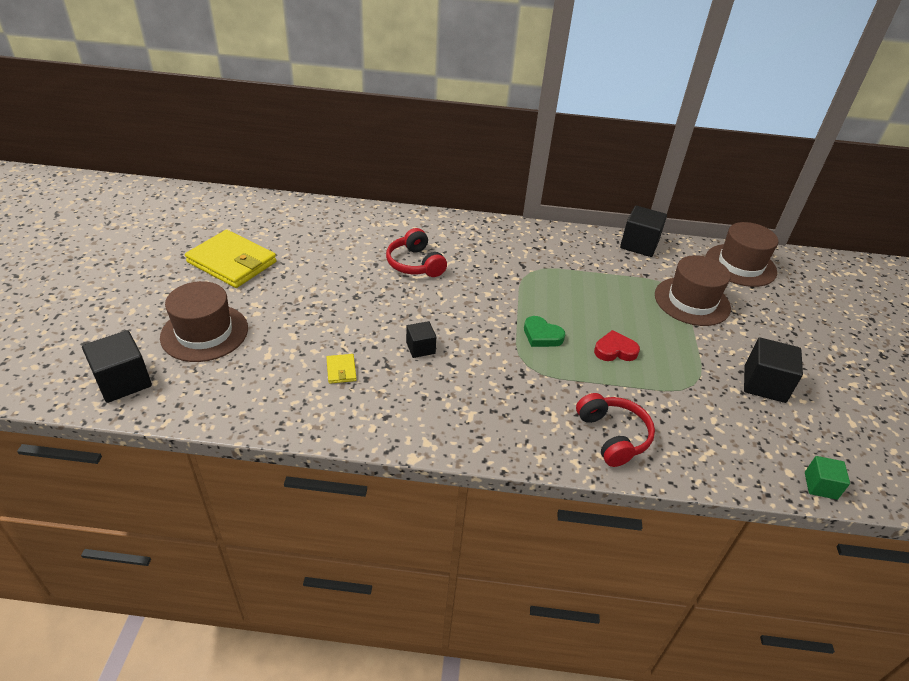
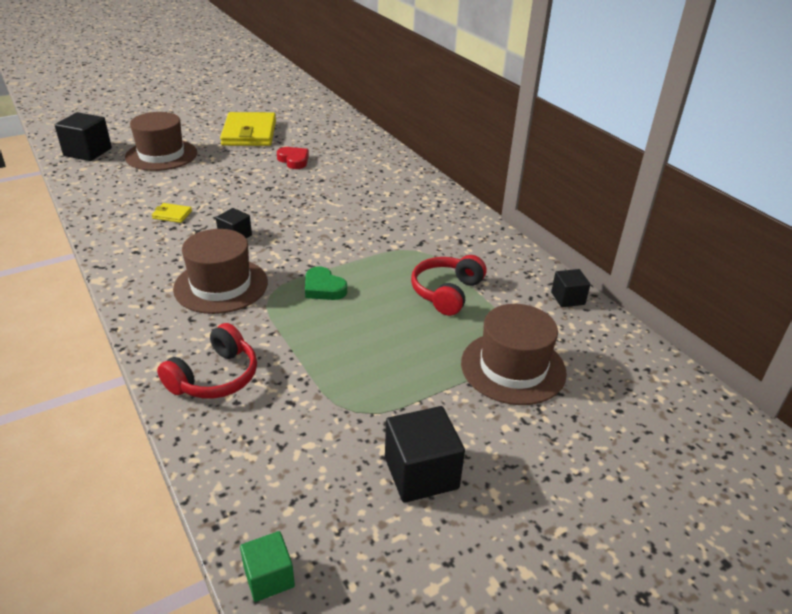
camera: 55 degrees right, 5 degrees down
yellow wallet [326,354,357,384] -> yellow wallet turned 60 degrees clockwise [151,203,192,223]
red headphones [386,228,447,277] -> red headphones moved to [411,255,486,316]
green heart [524,316,565,347] -> green heart turned 45 degrees counterclockwise [305,266,347,300]
red heart [594,330,640,361] -> red heart moved to [277,147,309,169]
black cube [620,206,667,257] -> black cube [551,269,590,307], size x0.59
brown hat [706,222,778,287] -> brown hat moved to [173,229,268,314]

